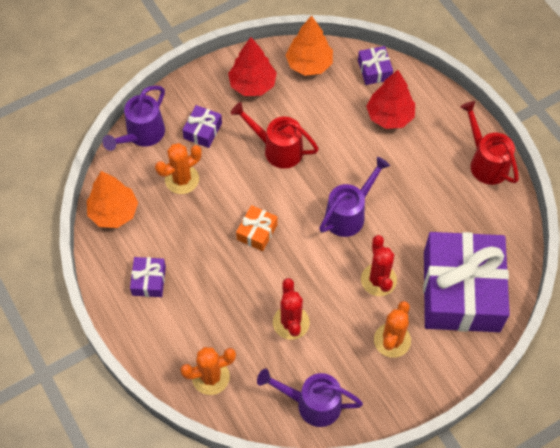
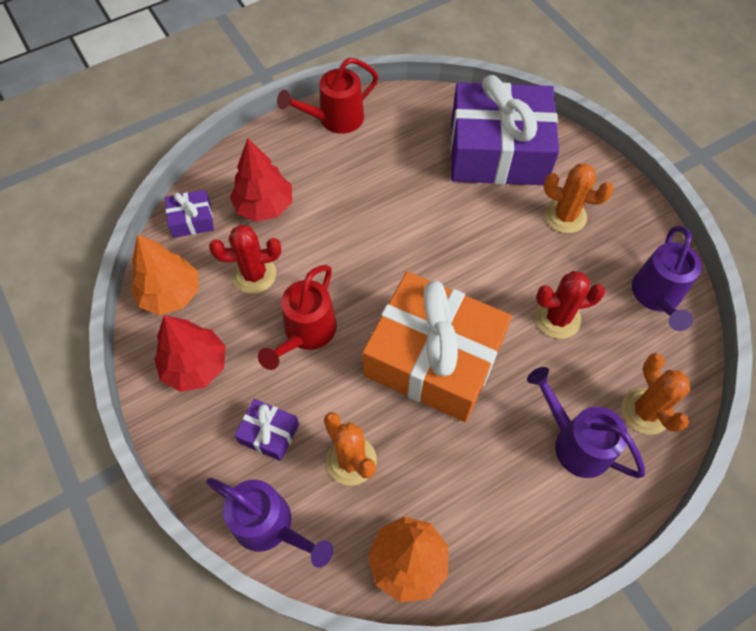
camera: 90 degrees left, 0 degrees up
purple gift [130,257,166,297] -> none
orange gift [236,205,278,251] -> orange gift [362,272,512,422], size x2.46
purple watering can [319,157,390,237] -> purple watering can moved to [527,367,645,478]
red cactus [361,235,397,296] -> red cactus moved to [209,225,281,293]

